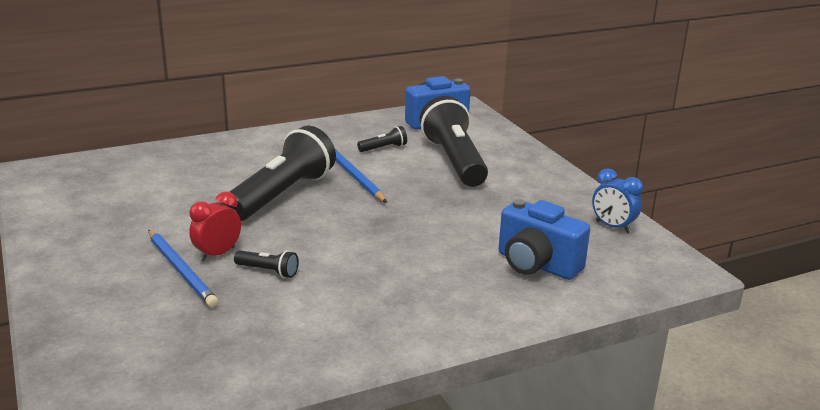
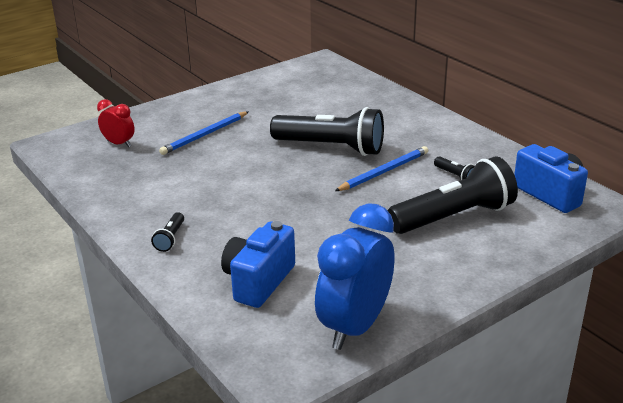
camera: 80 degrees right, 5 degrees up
red clock [189,191,241,262] -> red clock moved to [97,99,135,147]
black flashlight [234,250,299,278] -> black flashlight moved to [151,212,184,252]
blue clock [592,168,643,233] -> blue clock [315,203,395,350], size x1.96

